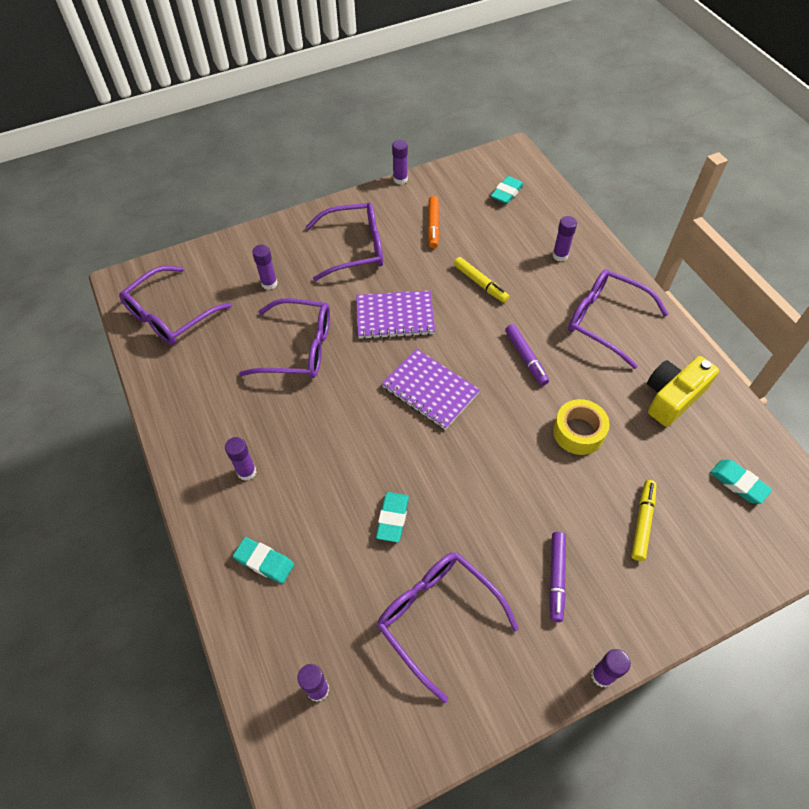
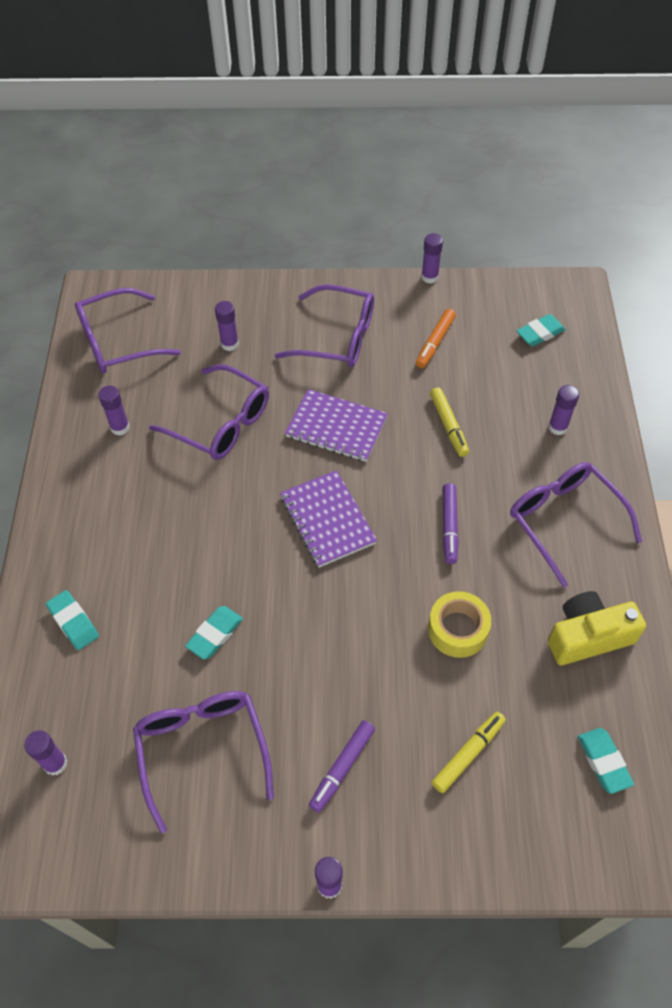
camera: 25 degrees right, 0 degrees up
purple glue stick [225,437,256,481] -> purple glue stick moved to [98,386,130,436]

